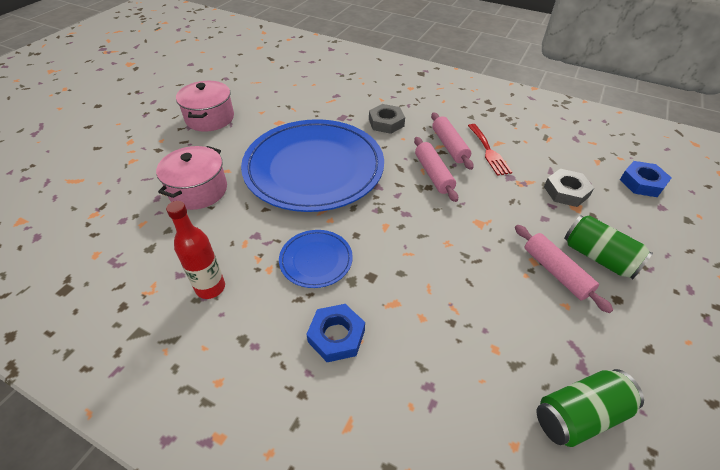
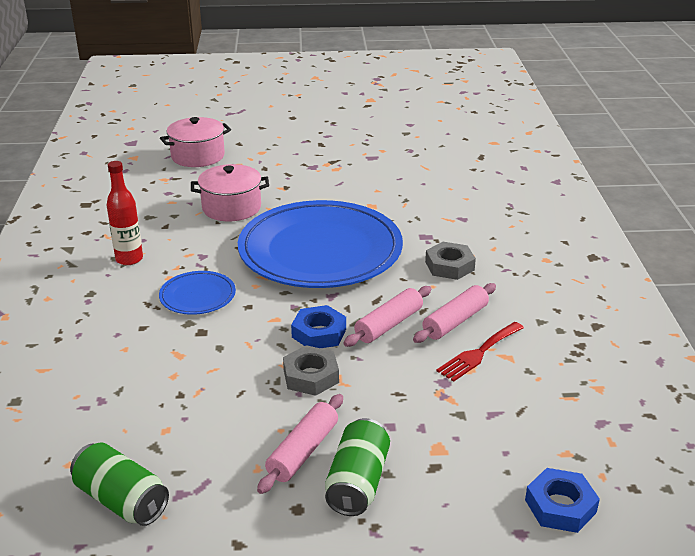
camera: 60 degrees right, 15 degrees down
pink pot [176,81,234,132] -> pink pot moved to [160,117,231,167]
blue nut [307,304,365,362] -> blue nut moved to [291,305,346,348]
grey nut [544,169,594,207] -> grey nut moved to [283,345,339,396]

